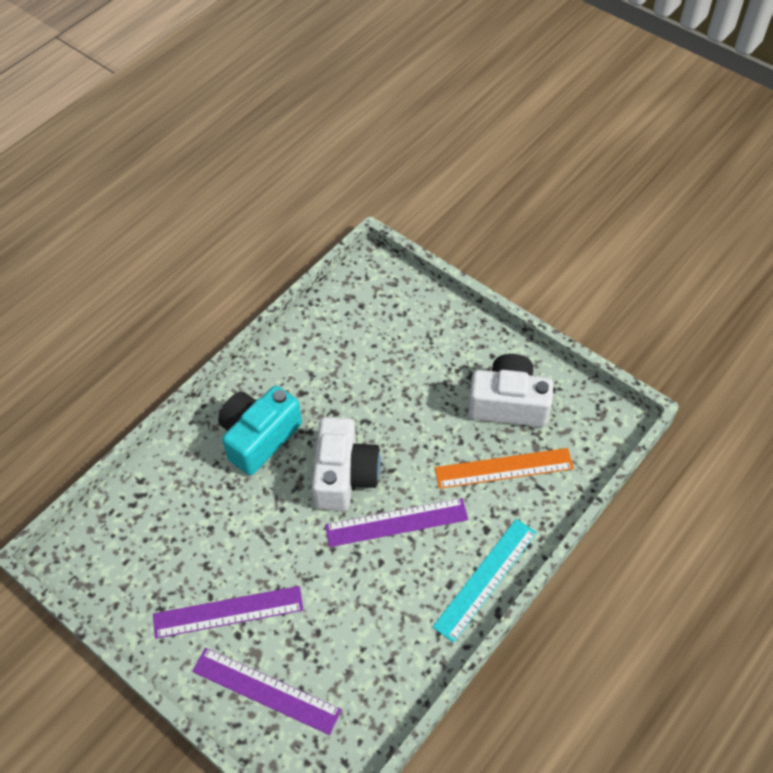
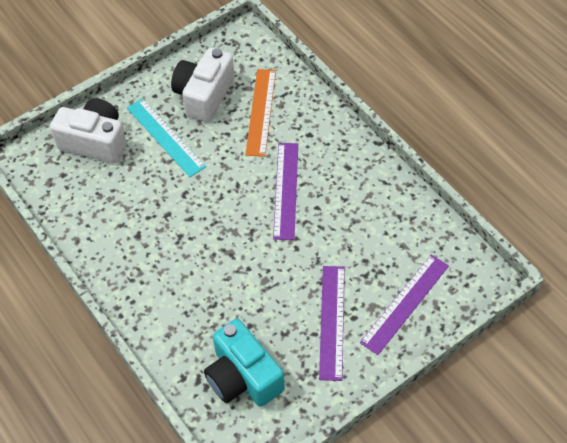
camera: 75 degrees left, 0 degrees up
turquoise camera [218,386,302,475] -> turquoise camera moved to [204,319,285,407]
white camera [312,417,381,511] -> white camera moved to [50,98,127,163]
turquoise ruler [432,519,537,643] -> turquoise ruler moved to [127,98,206,177]

